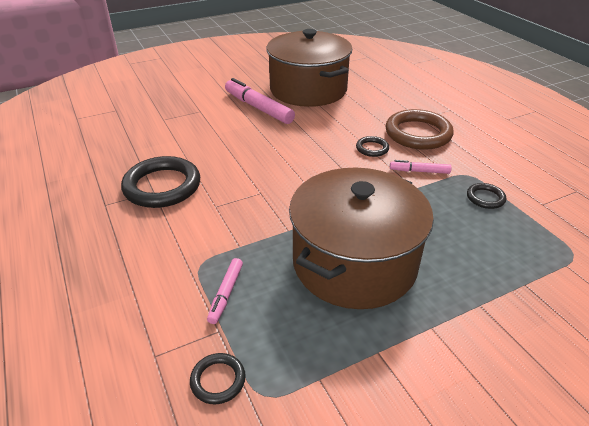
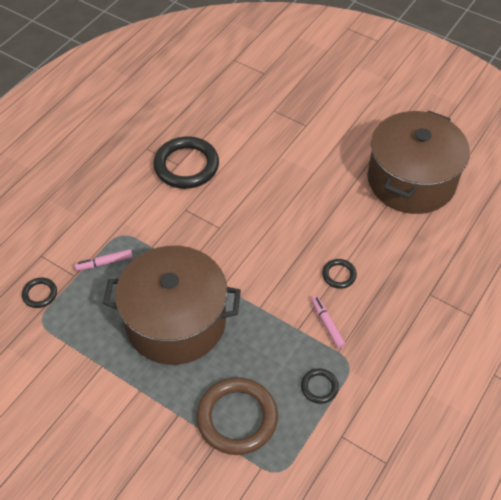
camera: 60 degrees right, 15 degrees up
pink marker [225,78,295,124] -> none
brown ring [385,109,453,150] -> brown ring moved to [196,377,278,455]

